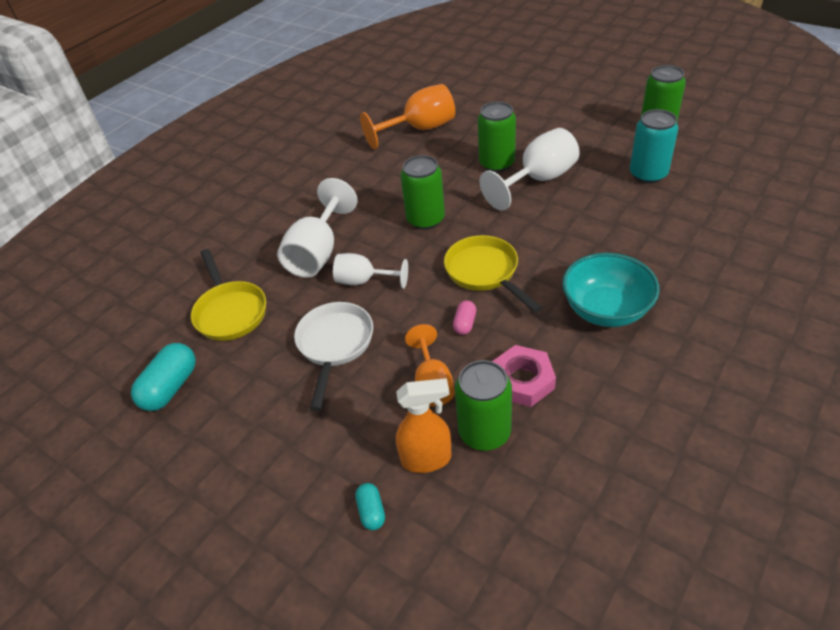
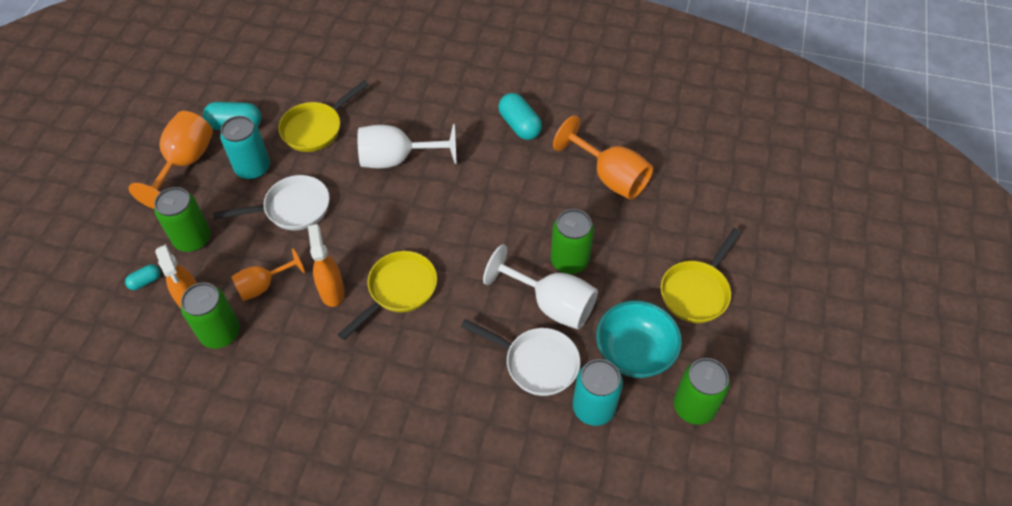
camera: 65 degrees right, 10 degrees up
white goblet [333,253,408,289] -> none
green can [400,155,445,230] -> green can moved to [154,187,211,252]
pink capsule [453,301,476,335] -> orange spray bottle [308,224,345,307]
pink nut [492,345,556,407] -> none
turquoise bowl [562,253,660,327] -> turquoise bowl moved to [596,300,682,378]
none -> orange goblet [129,111,213,209]
none -> turquoise can [220,116,270,180]
none -> white pan [461,319,580,396]
none -> turquoise capsule [498,93,542,140]
none -> yellow pan [661,228,742,323]

